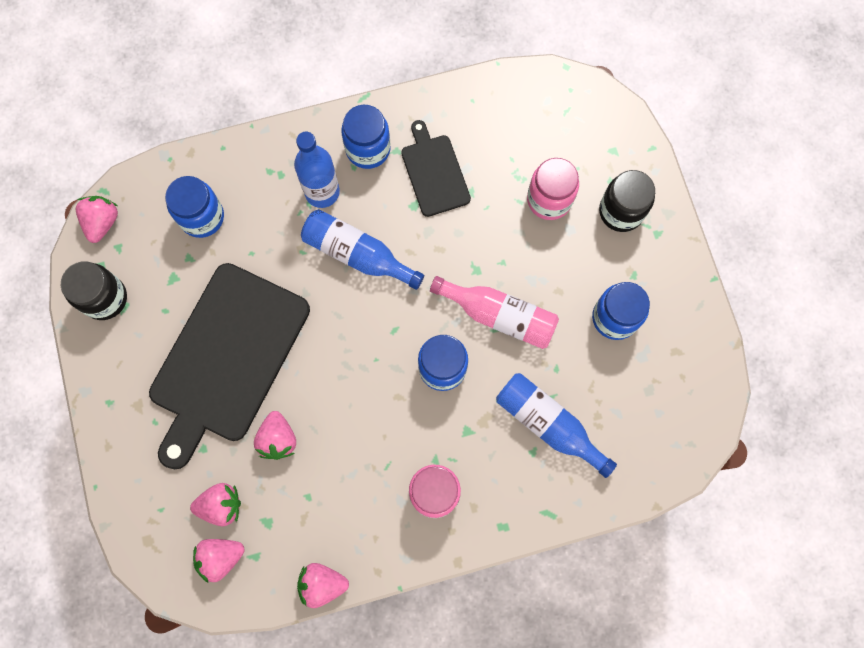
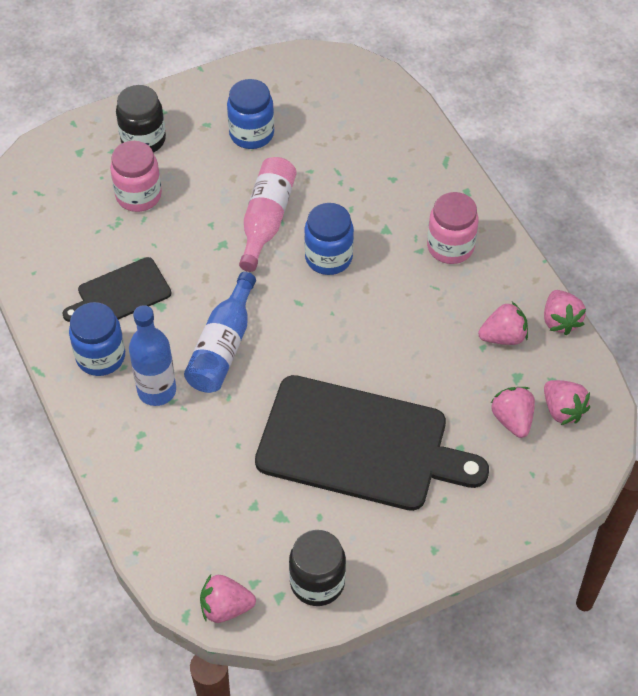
camera: 100 degrees left, 20 degrees down
blue jar [165,176,224,238] -> none
pink strawberry [254,411,296,460] -> pink strawberry moved to [478,302,528,345]
blue bottle [496,373,617,478] -> none

